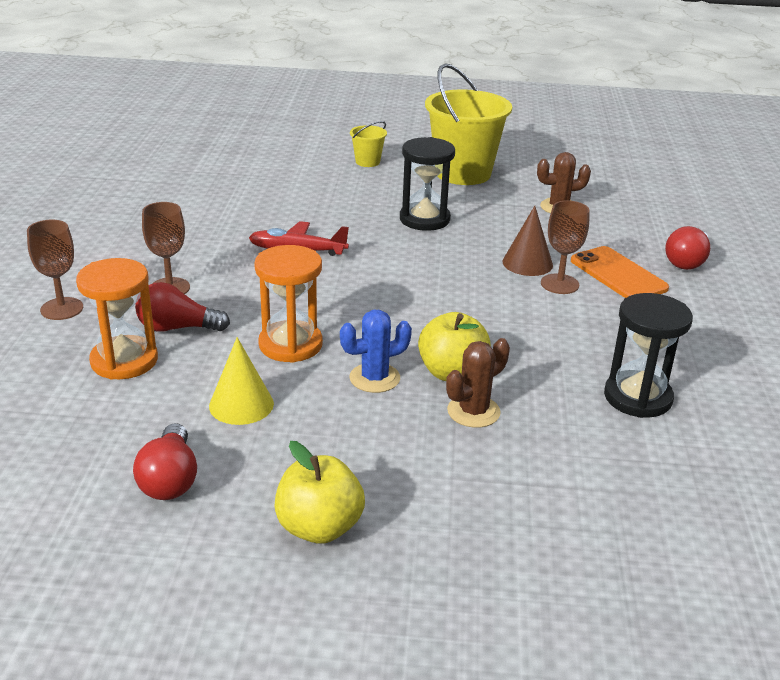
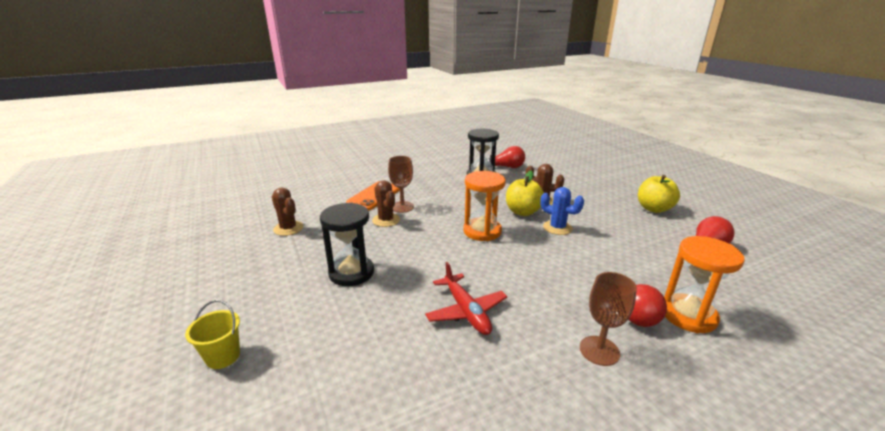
camera: 120 degrees left, 5 degrees down
brown goblet [27,220,83,320] -> none
yellow cone [209,337,274,425] -> none
orange hourglass [254,245,323,363] -> orange hourglass moved to [463,171,506,241]
yellow bucket [425,63,512,185] -> none
brown cone [503,206,553,276] -> brown cactus [372,180,400,227]
red light bulb [665,226,710,270] -> red light bulb moved to [487,146,525,168]

